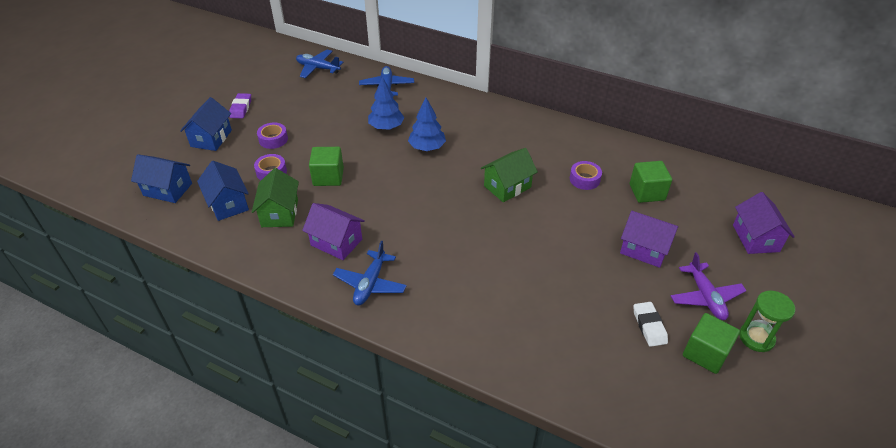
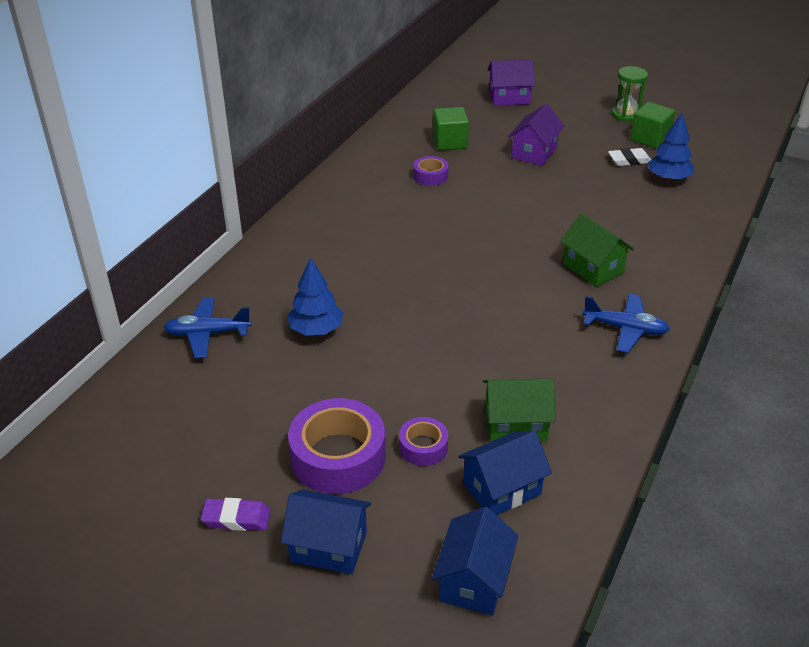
camera: 90 degrees left, 5 degrees down
purple tape [257,122,288,149] -> purple tape [288,398,385,494], size x1.92
blue plane [296,50,343,78] -> none
purple house [302,203,365,260] -> none
green cube [309,147,344,186] -> none
blue tree [408,97,446,151] -> blue tree moved to [648,112,694,181]
green house [481,148,538,202] -> green house moved to [560,213,634,287]
purple plane [671,252,747,320] -> none

